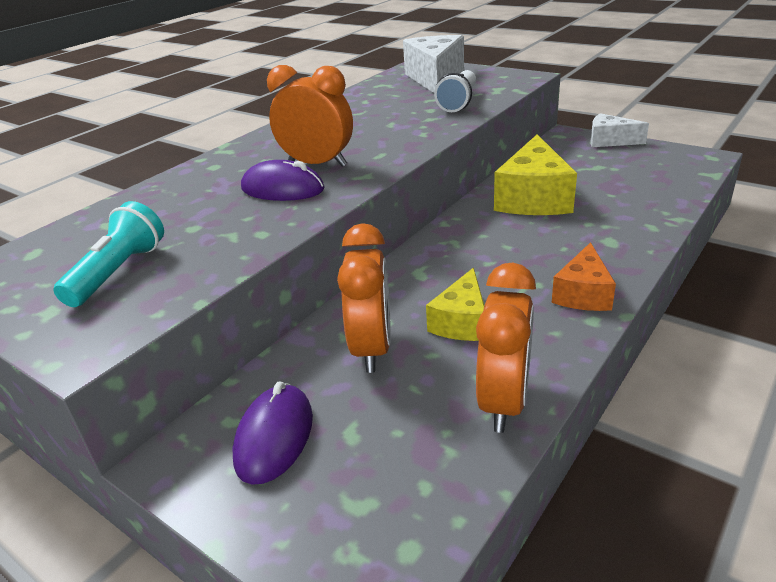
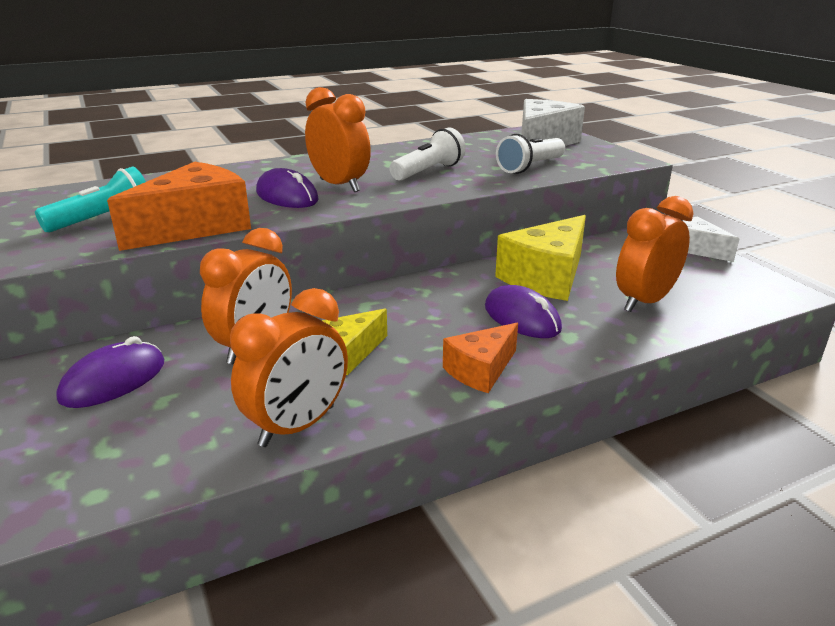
camera: 25 degrees right, 5 degrees down
none -> orange cheese [107,162,251,251]
none -> white flashlight [389,128,466,181]
none -> purple mouse [485,285,562,338]
none -> orange clock [616,196,693,312]

